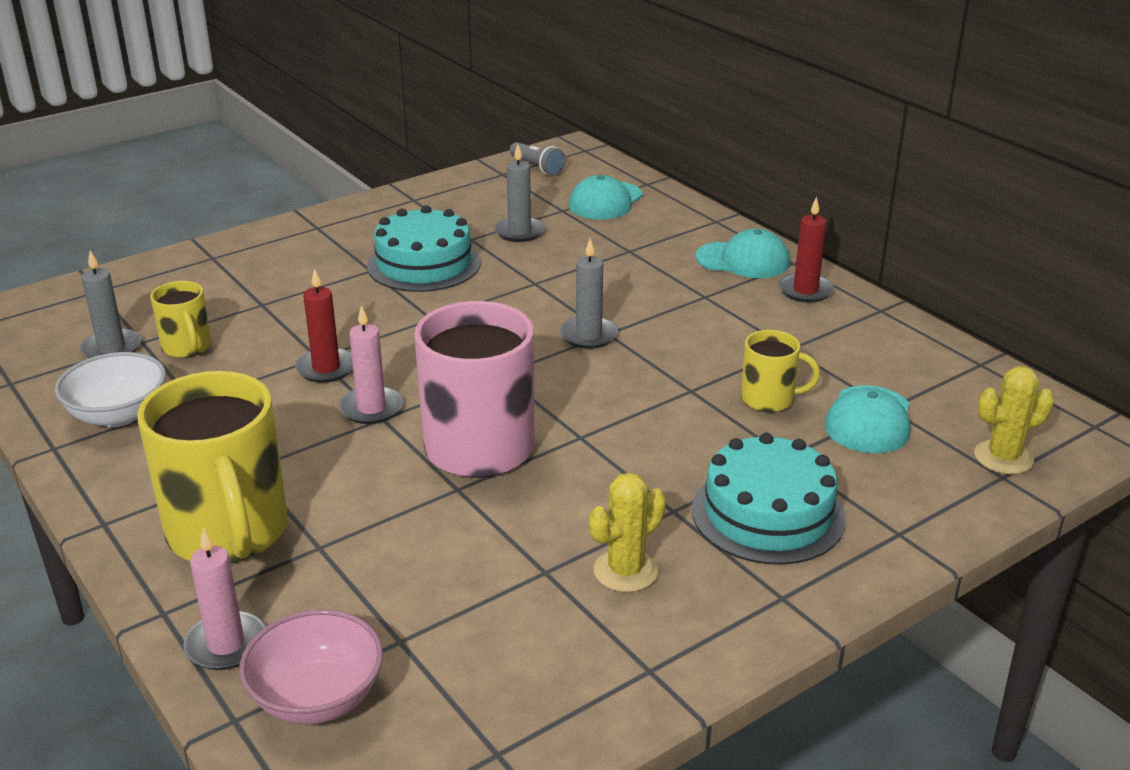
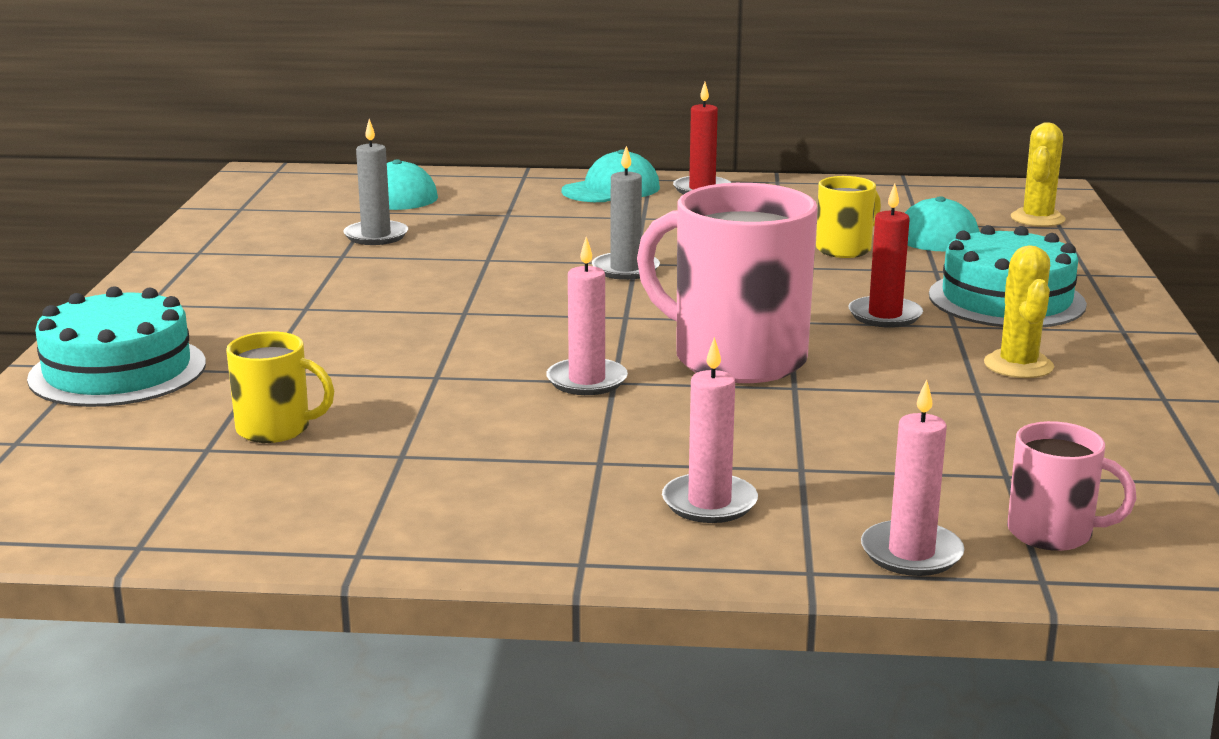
camera: 50 degrees left, 10 degrees down
white bowl [55,352,166,427] -> none
grey candle [80,251,141,358] -> none
yellow mug [137,371,288,564] -> pink candle [662,337,758,523]
pink bowl [239,610,383,725] -> pink mug [1007,421,1136,551]
red candle [295,268,353,383] -> red candle moved to [849,184,923,328]
turquoise cake [367,206,481,292] -> turquoise cake moved to [27,286,206,407]
grey flashlight [510,142,565,175] -> none

